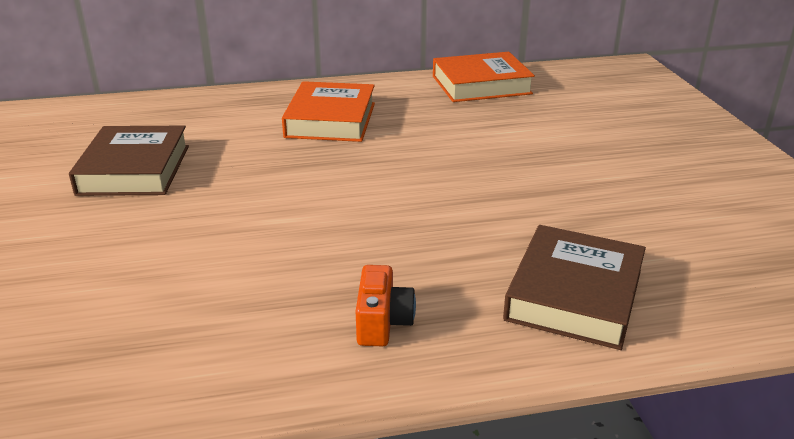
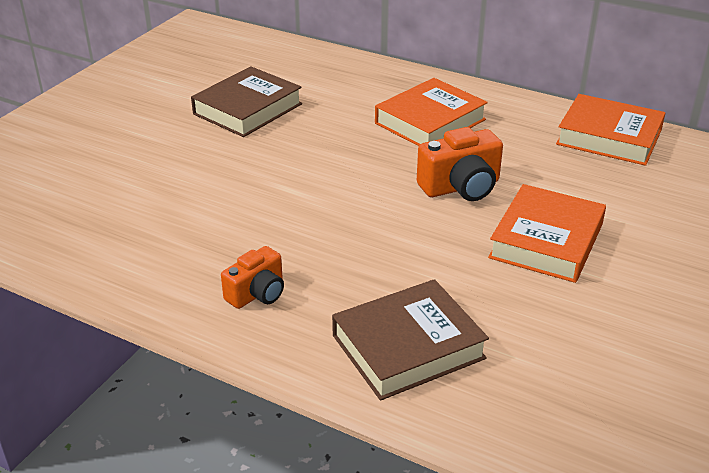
camera: 40 degrees right, 5 degrees up
none -> orange camera [417,127,503,201]
none -> orange book [488,184,606,283]

